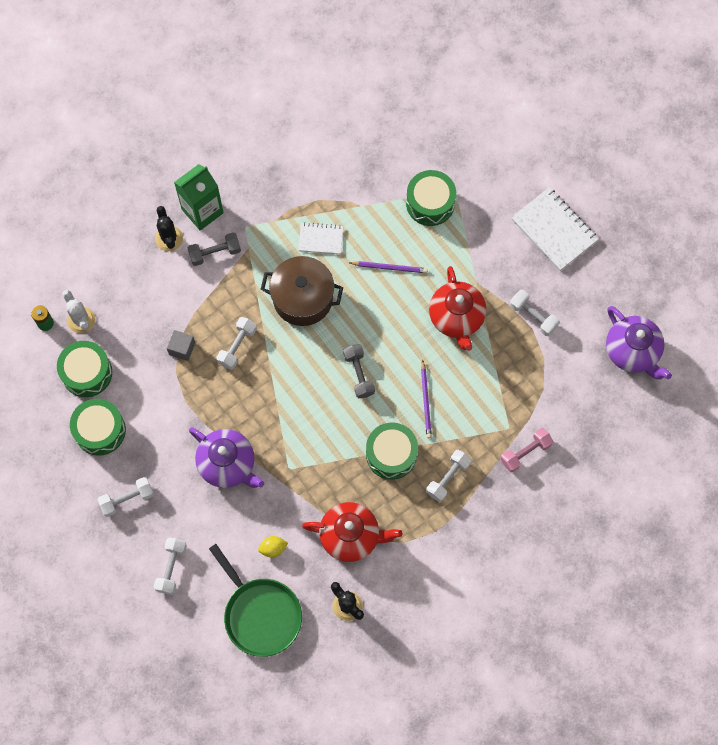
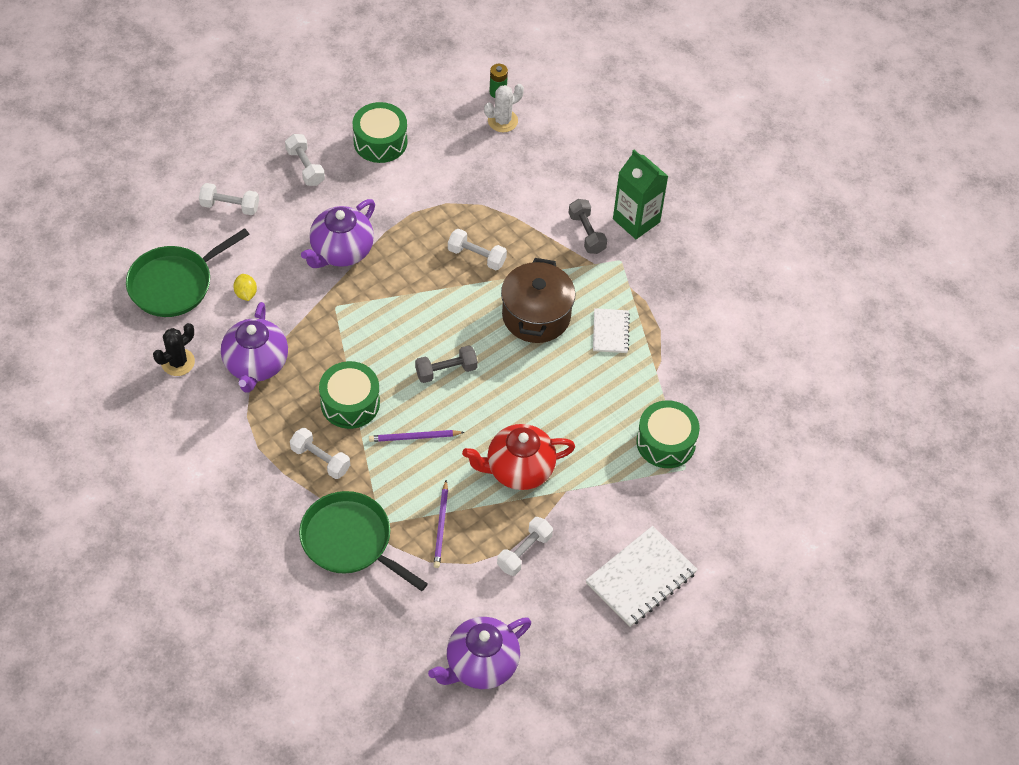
camera: 85 degrees right, 15 degrees down
green drum [57,341,112,397] -> none
black cactus [155,206,183,251] -> none
grey cube [167,330,195,361] -> none
red teapot [302,502,403,562] -> purple teapot [221,302,288,393]
purple pencil [349,261,428,273] -> purple pencil moved to [433,480,448,568]
pink dumbbell [501,428,553,472] -> green pan [299,491,428,591]

